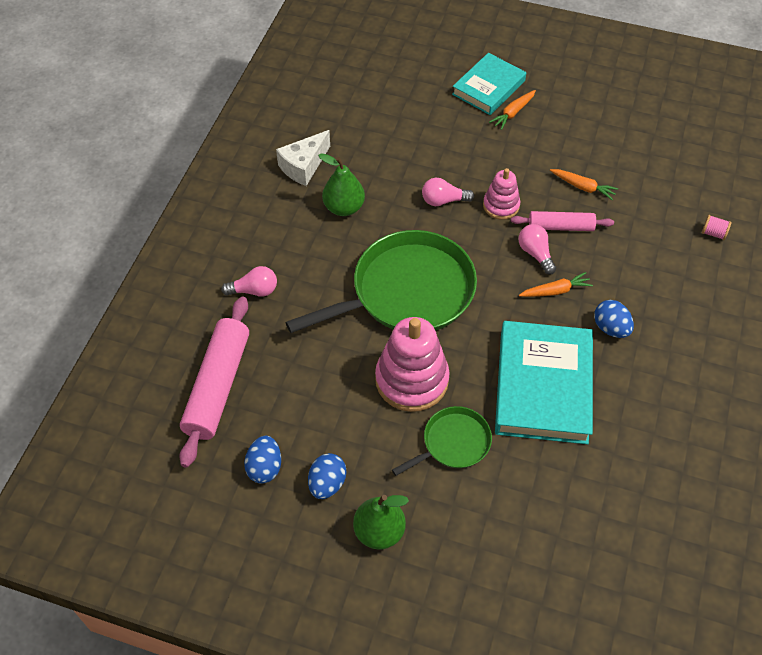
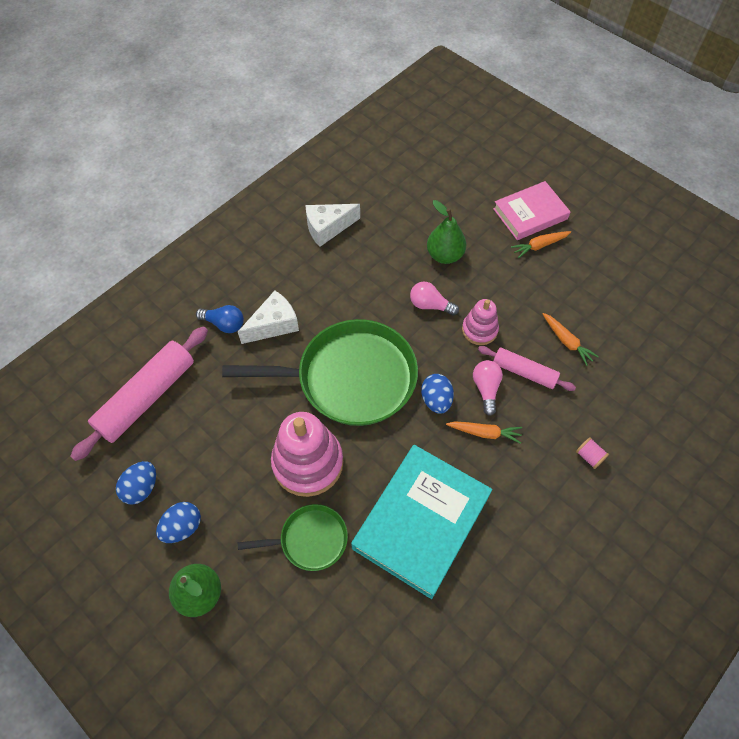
camera: 25 degrees right, 5 degrees up
pink light bulb [221,266,277,297] -> blue light bulb [196,305,244,333]
green pear [318,153,365,216] -> green pear moved to [427,200,466,264]
turquoise book [452,53,526,115] -> pink book [493,181,571,240]
blue egg [594,300,634,338] -> blue egg moved to [421,374,454,414]
pink spool [702,215,732,240] -> pink spool moved to [576,437,609,469]
none -> white cheese [238,291,299,344]

